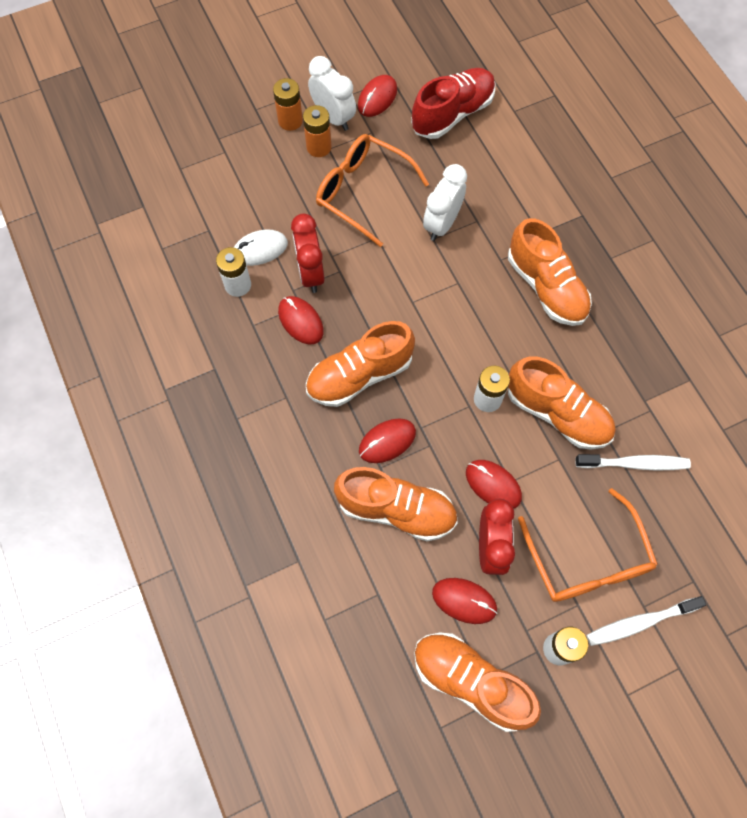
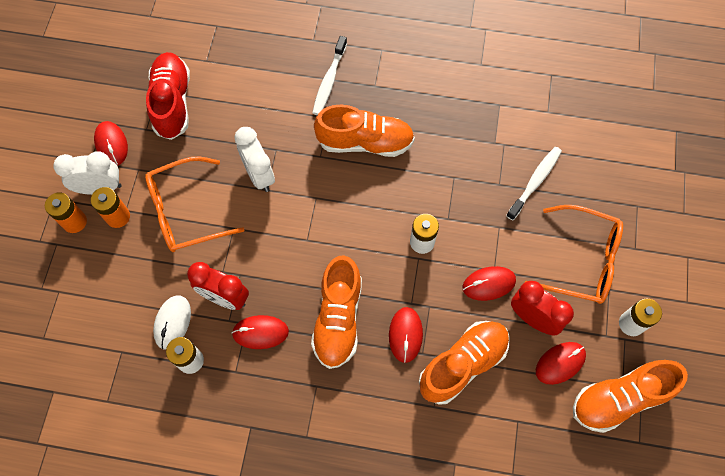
camera: 55 degrees left, 0 degrees up
orange shoe [508,356,616,450] -> none
white toothbrush [587,596,706,646] -> white toothbrush moved to [312,36,347,115]

